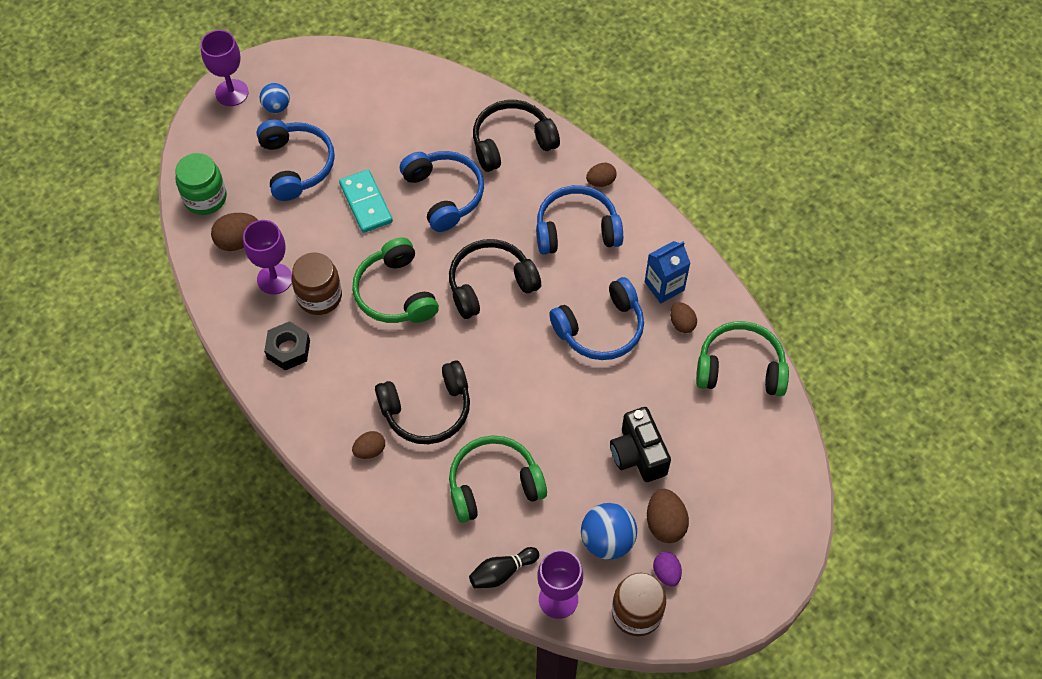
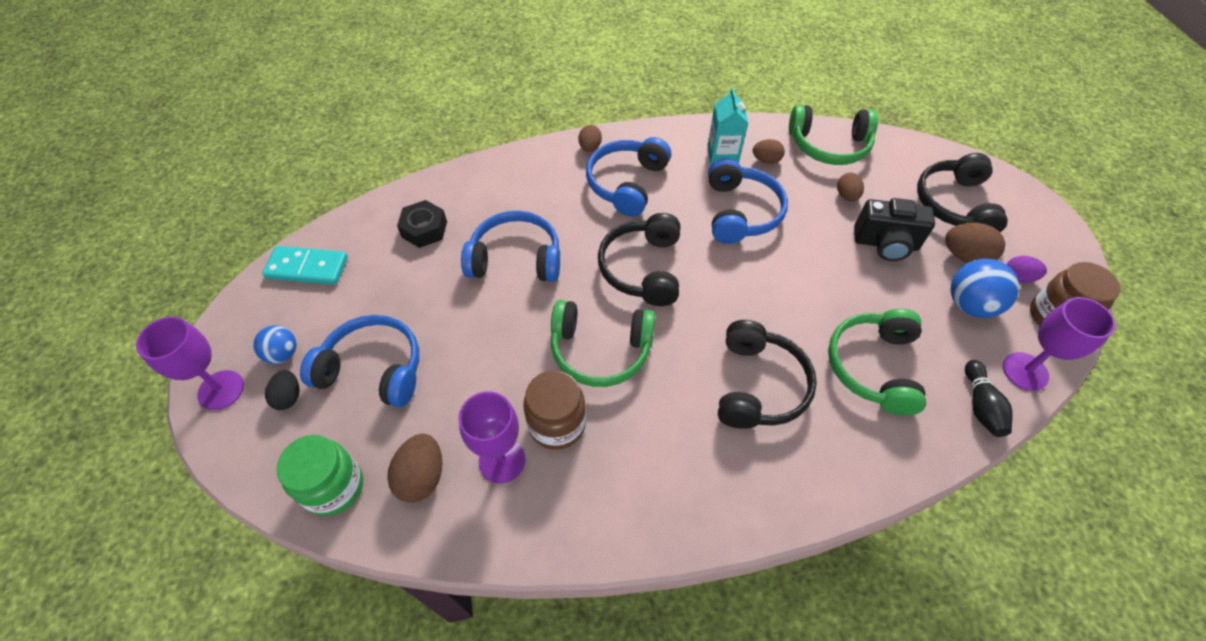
camera: 60 degrees left, 5 degrees down
black nut [264,321,310,370] -> black nut moved to [397,200,447,248]
turquoise domino [339,169,393,233] -> turquoise domino moved to [262,246,348,285]
brown egg [352,431,385,459] -> brown egg moved to [837,173,864,202]
black headphones [473,100,560,172] -> black headphones moved to [917,153,1008,232]
blue carton [645,241,690,303] -> turquoise carton [707,88,749,165]
green headphones [696,321,789,396] -> green headphones turned 120 degrees counterclockwise [789,105,878,165]
none -> black egg [265,370,299,410]

